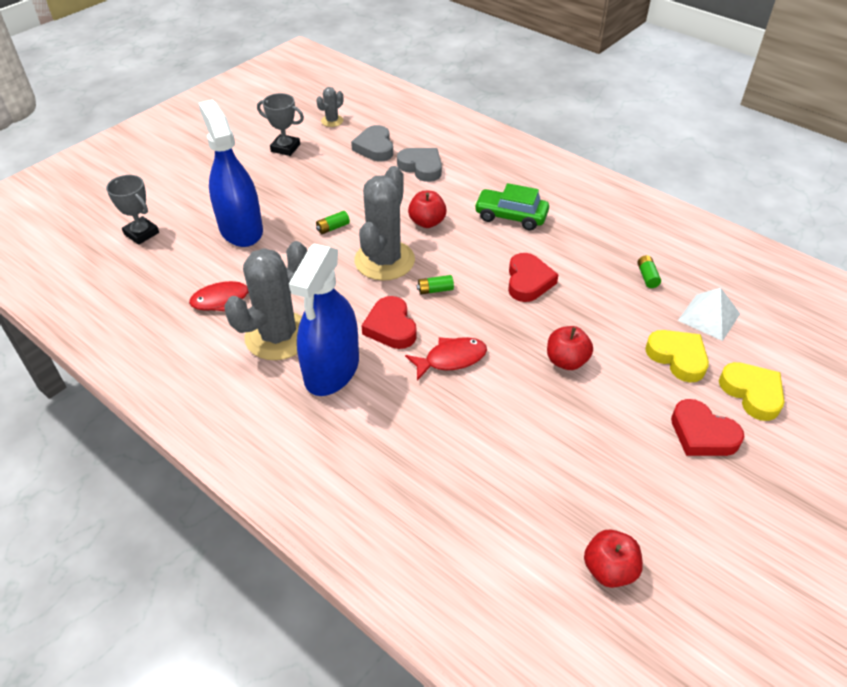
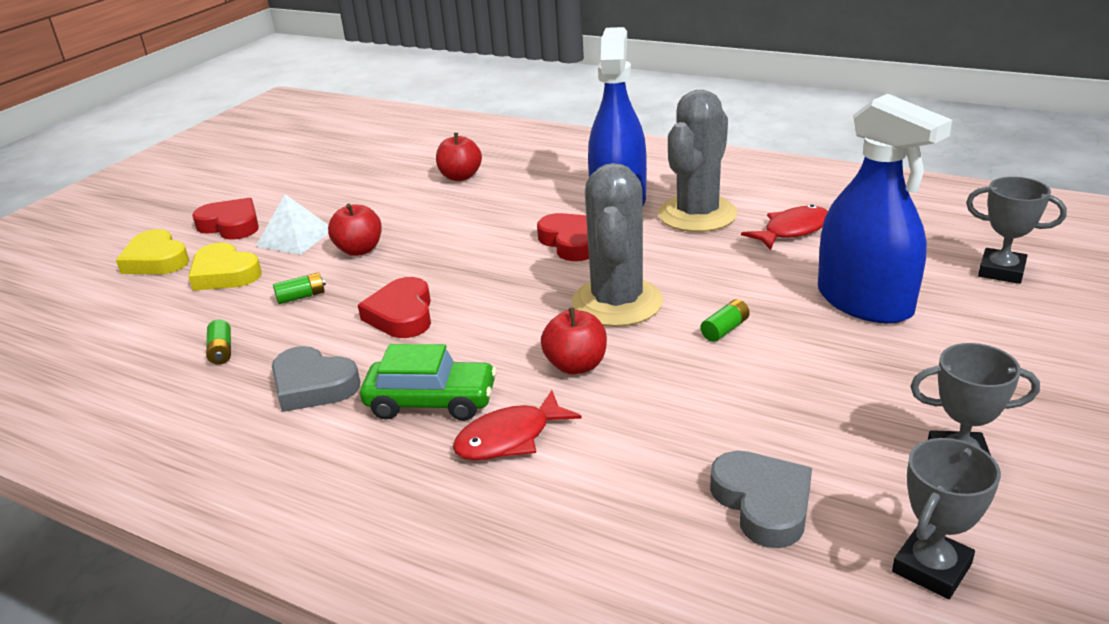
camera: 170 degrees right, 15 degrees down
grey cactus [316,87,343,127] -> grey trophy [892,438,1001,599]
grey heart [397,148,442,182] -> grey heart moved to [272,346,361,412]
red fish [405,337,487,381] -> red fish moved to [453,390,582,460]
green battery [417,275,454,294] -> green battery moved to [273,272,326,304]
red apple [584,530,643,588] -> red apple moved to [436,133,482,181]
white pyramid [678,288,740,341] -> white pyramid moved to [256,194,328,255]

